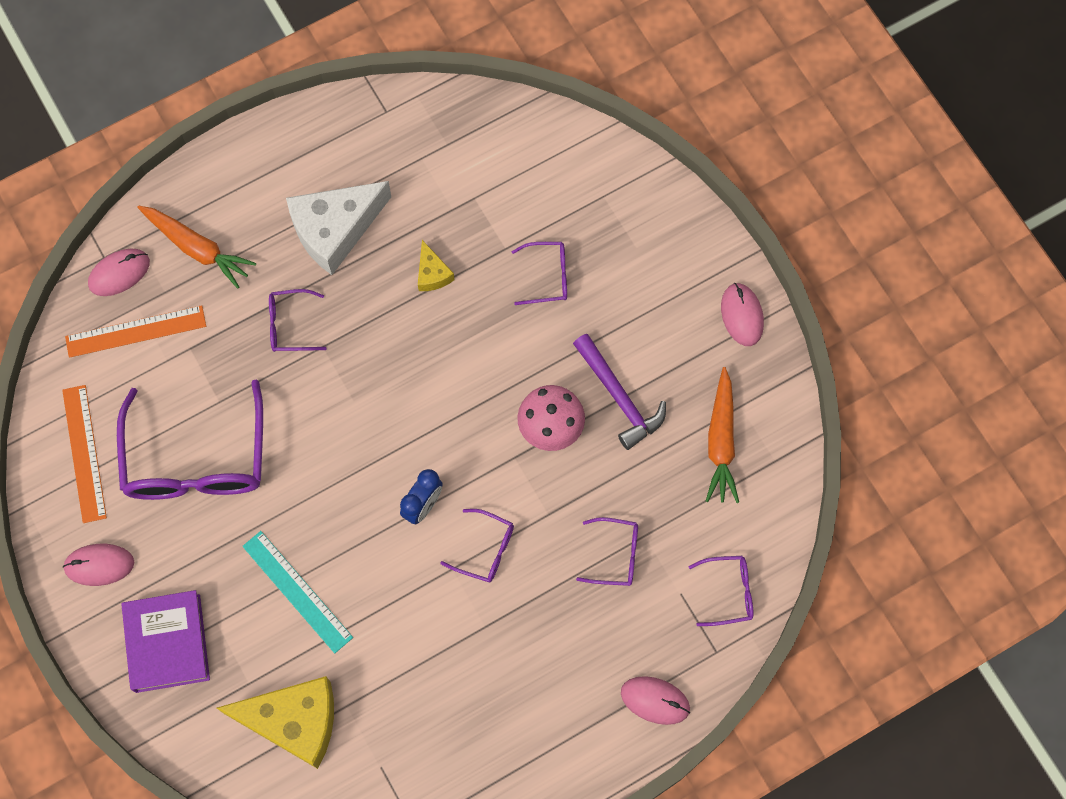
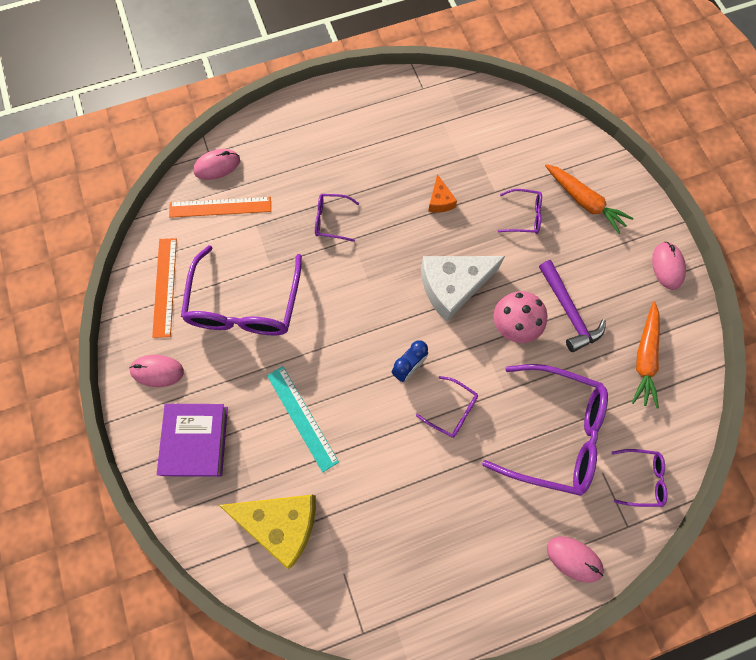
camera: 10 degrees right, 0 degrees up
orange carrot [137,206,256,289] -> orange carrot moved to [545,164,633,234]
white cheese [286,181,391,275] -> white cheese moved to [421,256,505,322]
yellow cheese [418,240,455,291] -> orange cheese [428,174,457,212]
purple glasses [576,517,638,586] -> purple glasses [482,364,608,496], size x2.17

